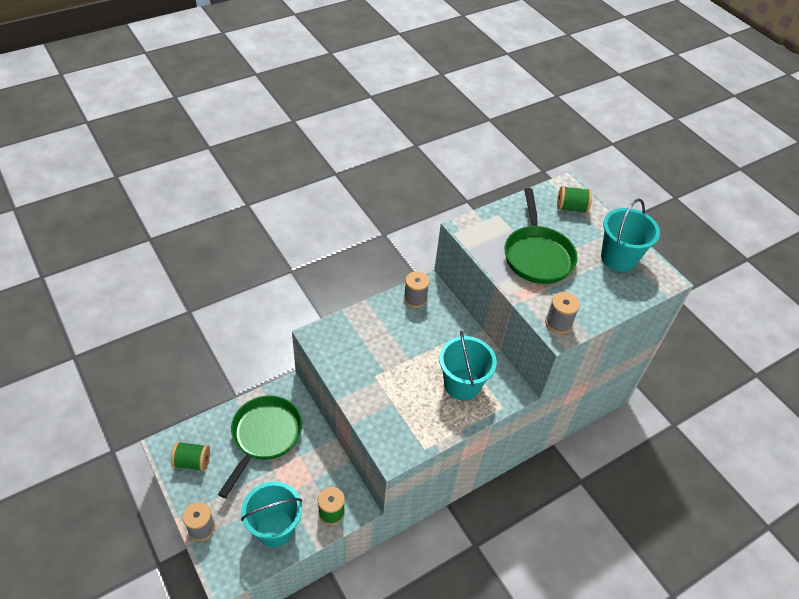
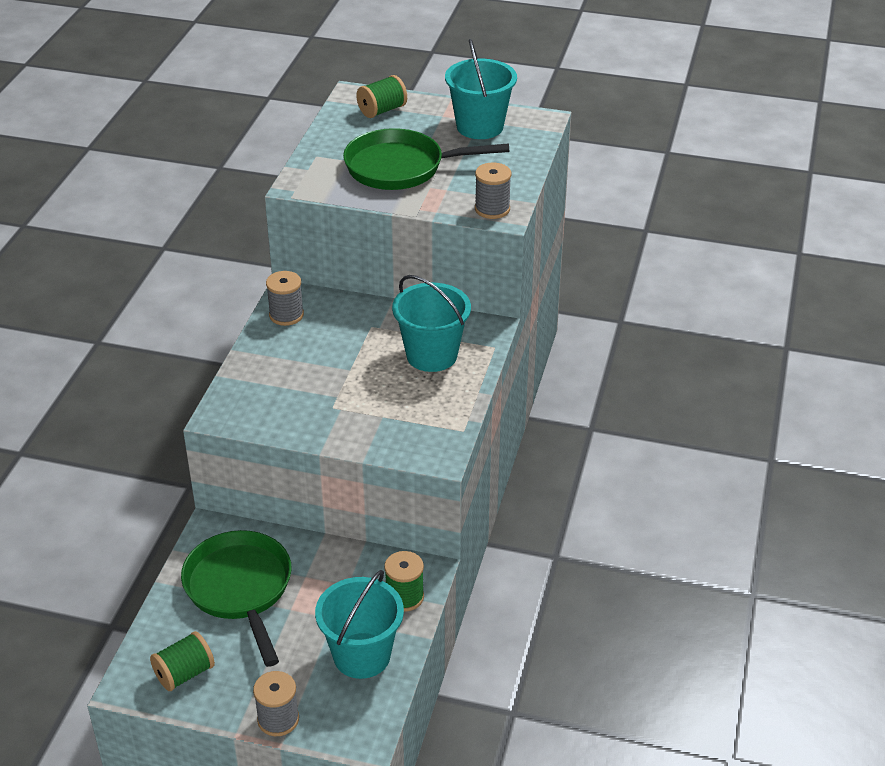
camera: 40 degrees left, 10 degrees down
green pan [504,188,578,284] -> green pan turned 135 degrees clockwise [343,128,509,190]

